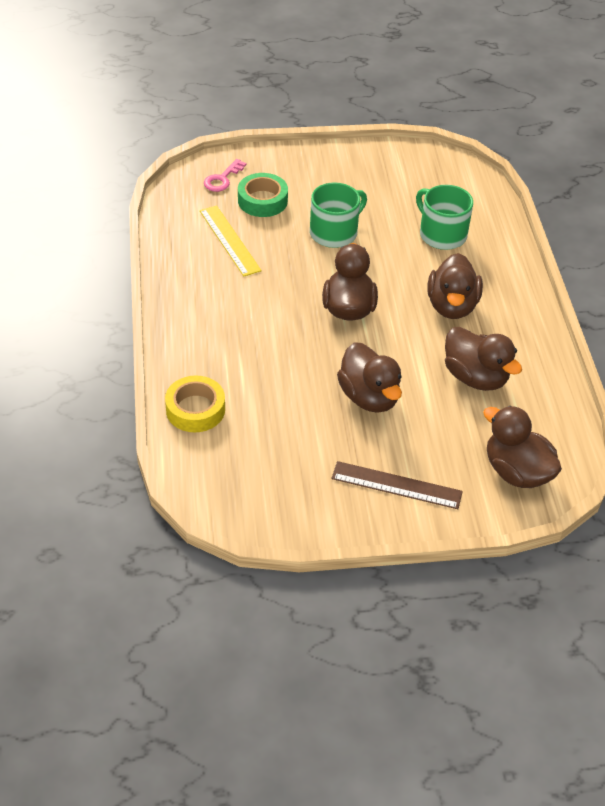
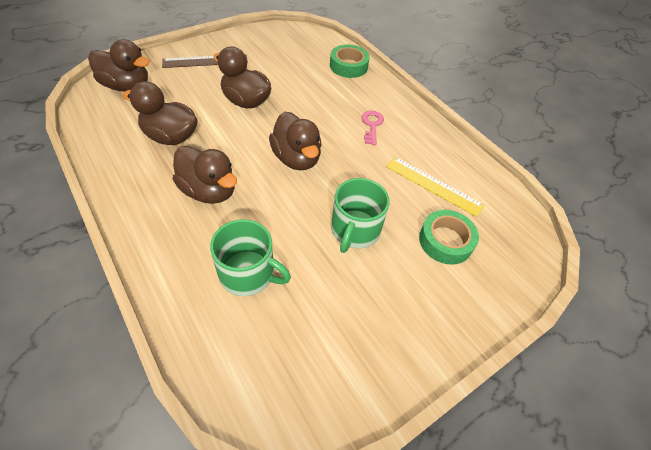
camera: 150 degrees right, 5 degrees up
yellow tape [165,376,225,432] -> green tape [330,45,370,78]
pink key [204,159,246,192] -> pink key moved to [361,111,384,145]
brown duck [428,253,483,319] -> brown duck turned 150 degrees clockwise [173,146,237,204]

